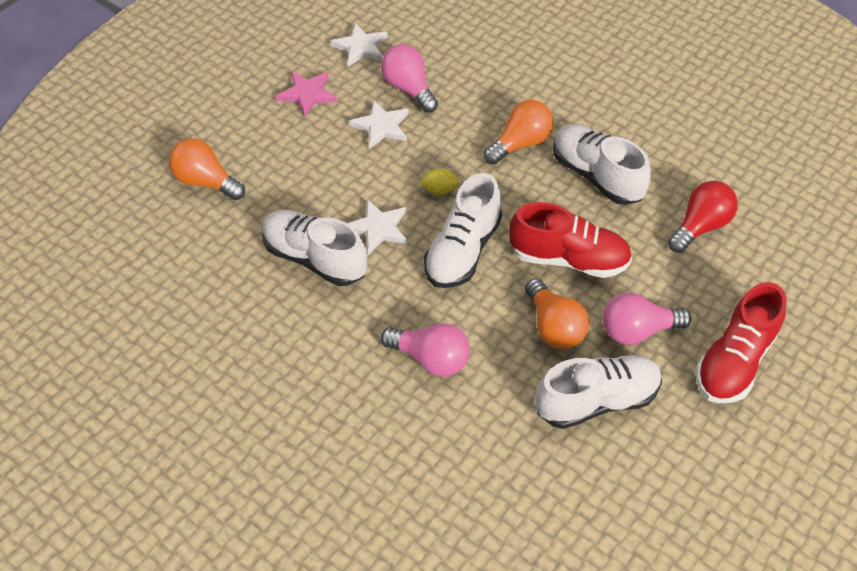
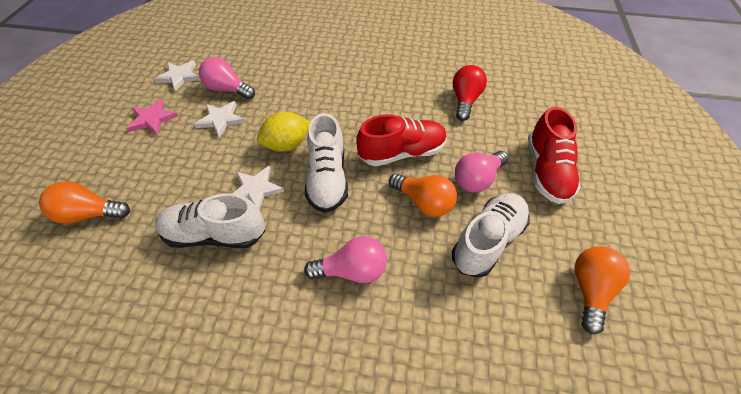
camera: 30 degrees left, 0 degrees up
yellow lemon [421,168,460,195] -> yellow lemon [257,112,310,152], size x1.81
orange light bulb [484,100,554,165] -> orange light bulb moved to [575,246,630,334]
white shoe [553,124,651,205] -> none

